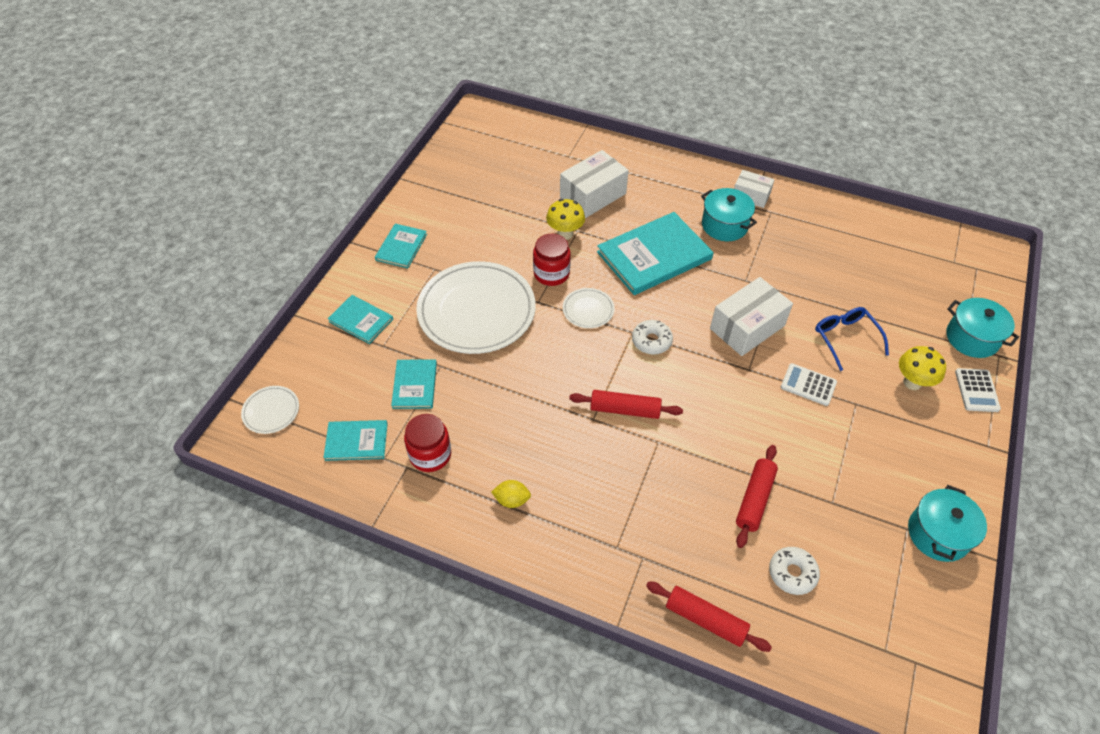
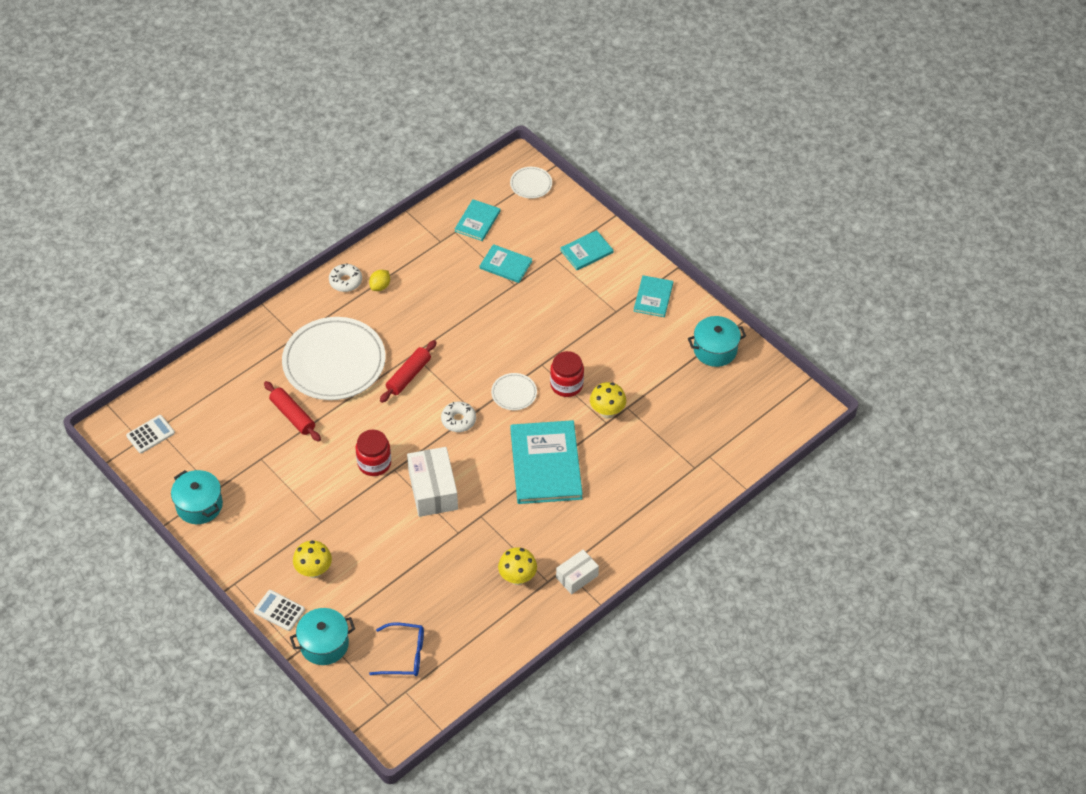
camera: 115 degrees right, 0 degrees up
turquoise book [375,224,427,268] -> turquoise book turned 60 degrees clockwise [634,275,673,317]
red jar [404,414,451,472] -> red jar moved to [355,430,391,476]
white plate [416,261,536,354] -> white plate moved to [282,317,385,400]
white box [560,150,629,218] -> none
red rolling pin [646,582,772,652] -> none
turquoise pot [701,188,757,241] -> turquoise pot moved to [688,316,746,367]
white donut [769,547,820,595] -> white donut moved to [329,263,362,292]
white calculator [781,363,837,406] -> white calculator moved to [126,415,175,454]
blue glasses [815,307,889,371] -> blue glasses moved to [369,623,424,676]
none -> yellow mushroom [498,547,537,585]

